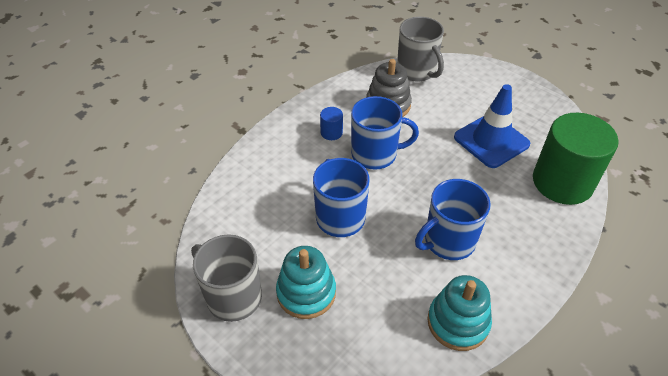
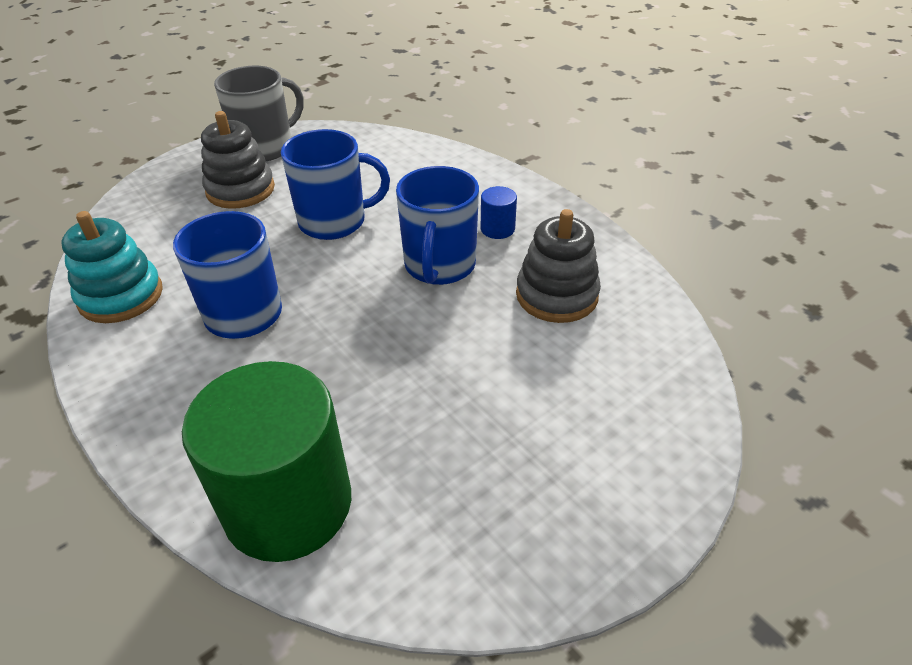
camera: 100 degrees right, 5 degrees down
turquoise stacking toy [276,246,336,319] -> grey stacking toy [201,111,275,209]
grey mug [397,17,444,82] -> none
blue traffic cone [454,84,530,168] -> none

